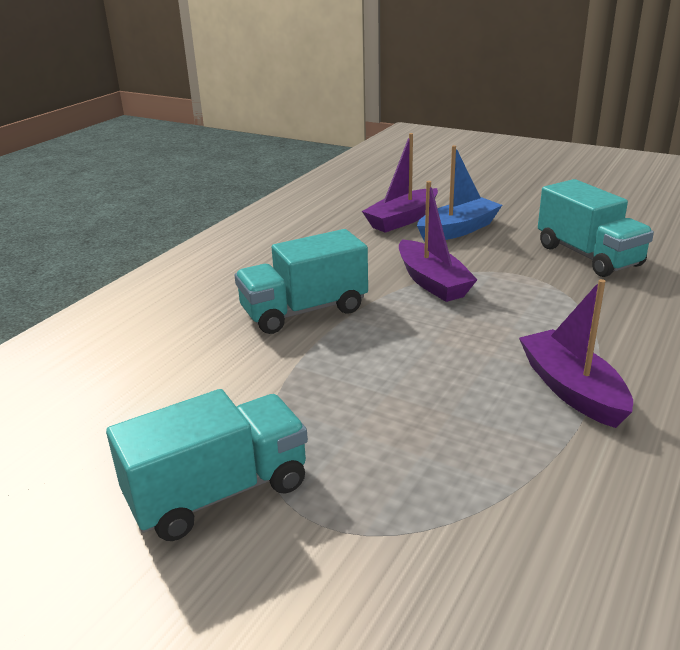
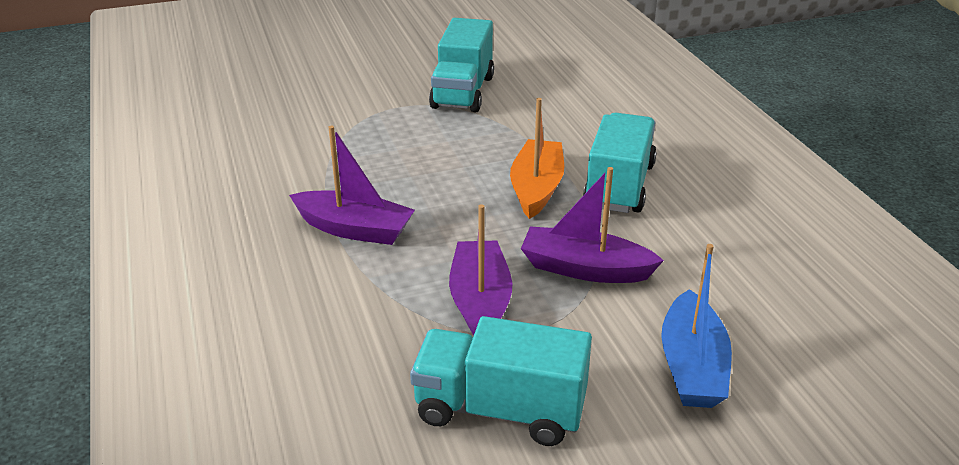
camera: 130 degrees right, 5 degrees up
purple boat [362,133,438,233] -> purple boat moved to [449,204,512,335]
none -> orange boat [510,98,564,219]

